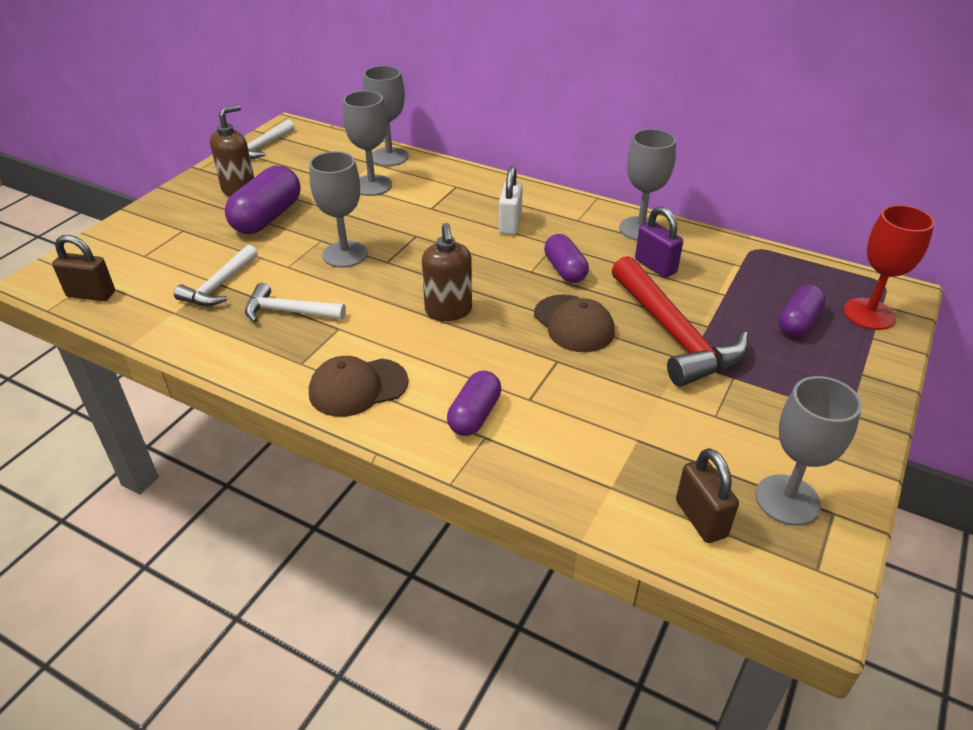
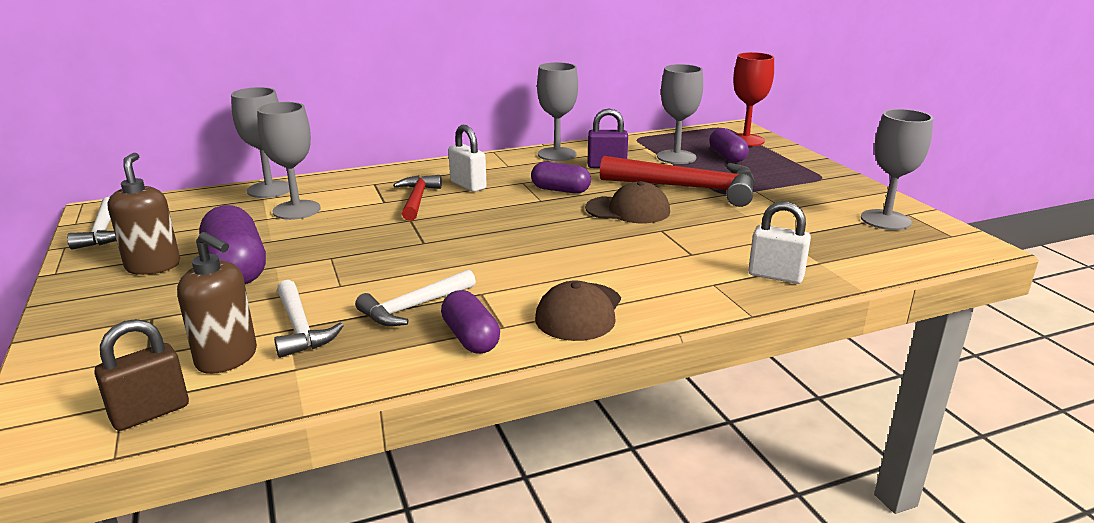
camera: 50 degrees left, 15 degrees down
grey goblet [309,151,368,268] -> grey goblet moved to [657,64,703,164]
brown soap dispenser [422,223,472,321] -> brown soap dispenser moved to [177,232,257,374]
purple capsule [447,371,501,436] -> purple capsule moved to [441,290,500,354]
brown padlock [676,448,739,543] -> none
none -> red hammer [393,175,442,221]
none -> white padlock [748,201,811,284]

